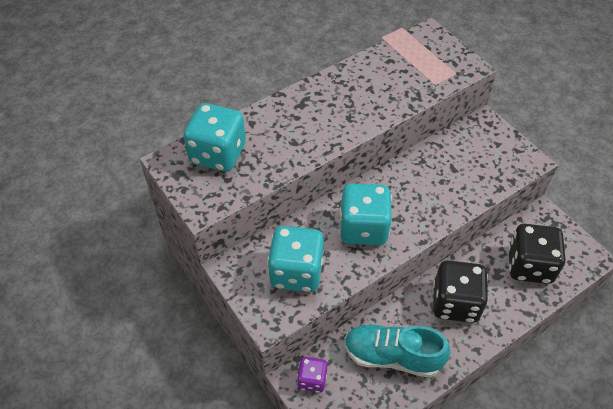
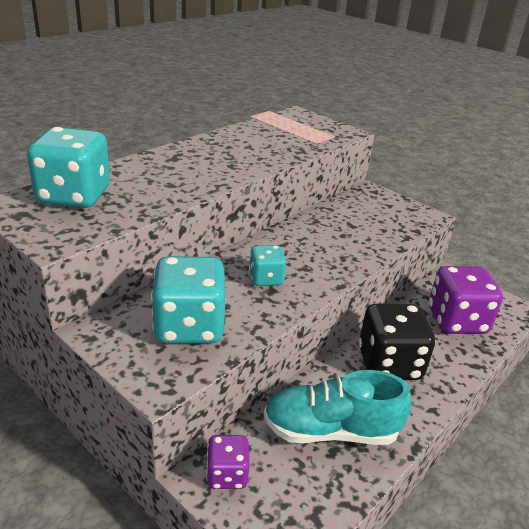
camera: 15 degrees left, 20 degrees down
turquoise dice [339,183,392,245] -> turquoise dice [249,245,286,286], size x0.54
black dice [508,224,566,284] -> purple dice [429,266,503,334]

